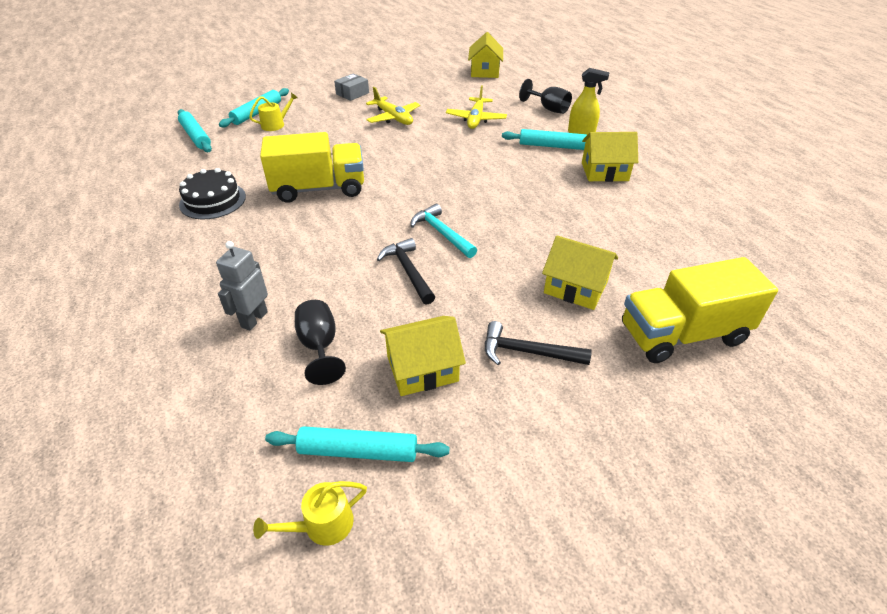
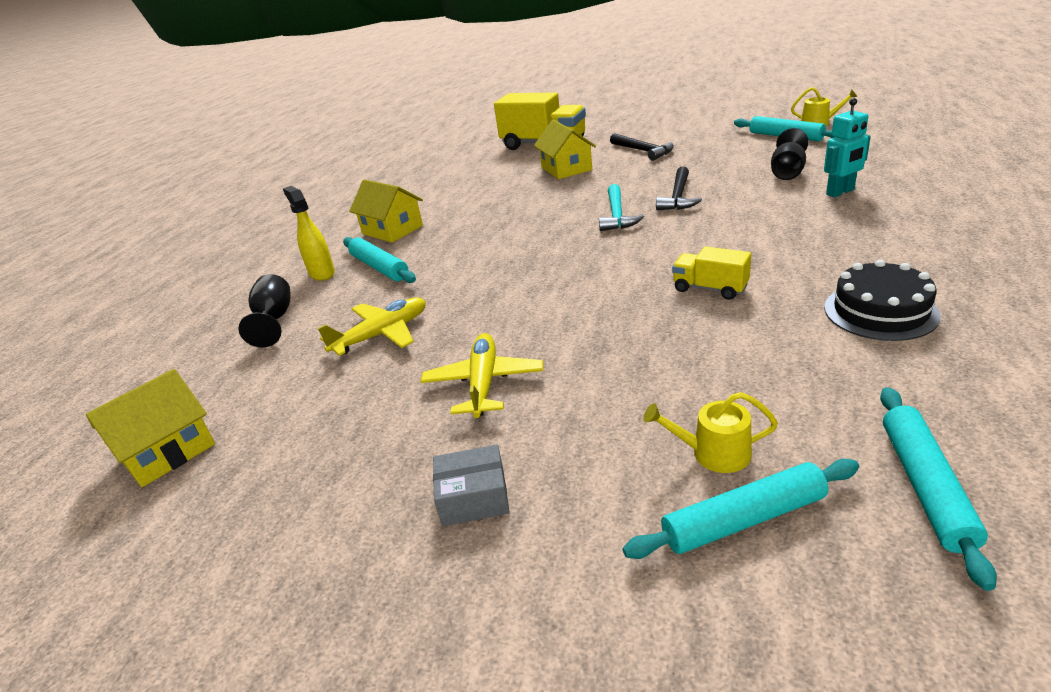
camera: 135 degrees left, 10 degrees down
grey robot [216,241,268,331] -> turquoise robot [824,98,871,198]
yellow truck [260,132,364,203] -> yellow truck [672,246,751,300], size x0.51
yellow house [380,316,466,396] -> none

